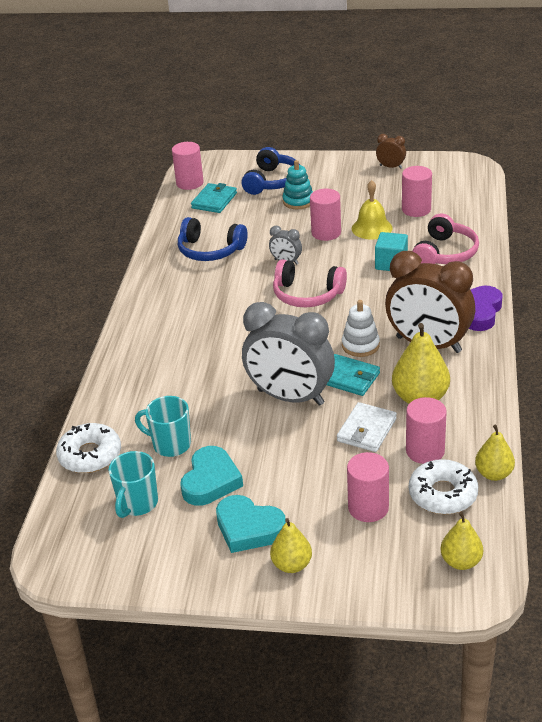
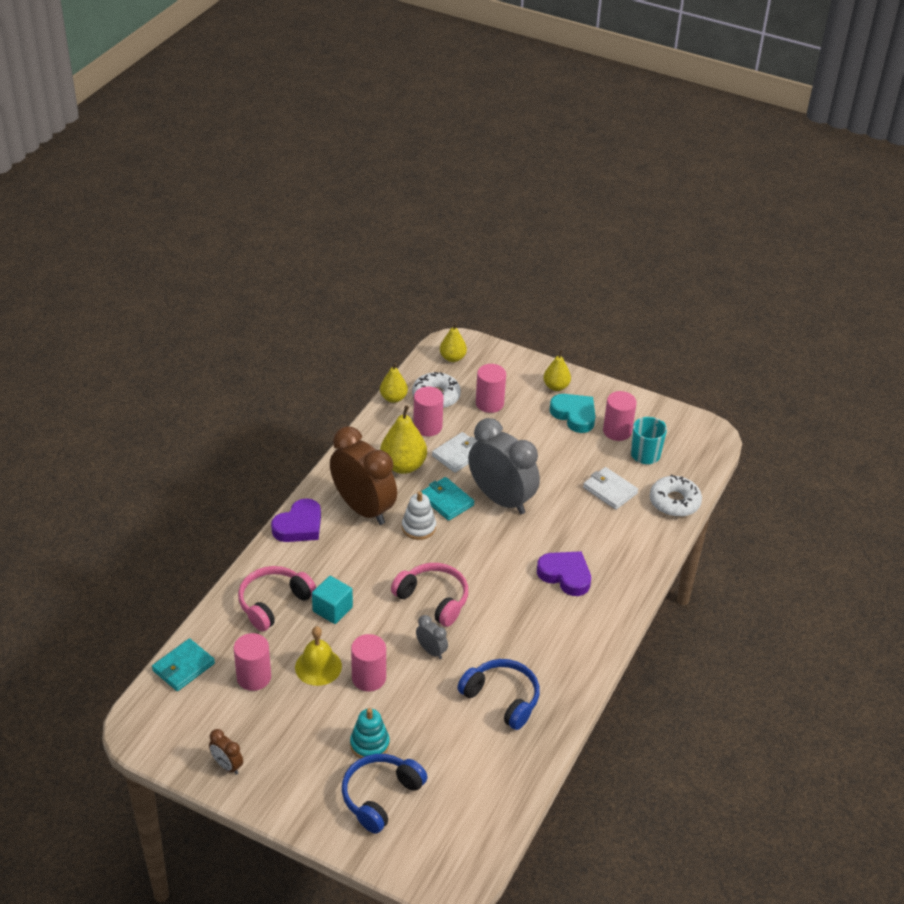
camera: 165 degrees left, 5 degrees up
turquoise mug [135,396,191,457] -> white wallet [583,467,638,510]
pink cylinder [172,142,204,190] -> pink cylinder moved to [603,391,637,441]
turquoise heart [180,446,243,506] -> none
turquoise wallet [191,183,237,213] -> turquoise wallet moved to [152,638,215,691]
none -> purple heart [537,551,591,596]

